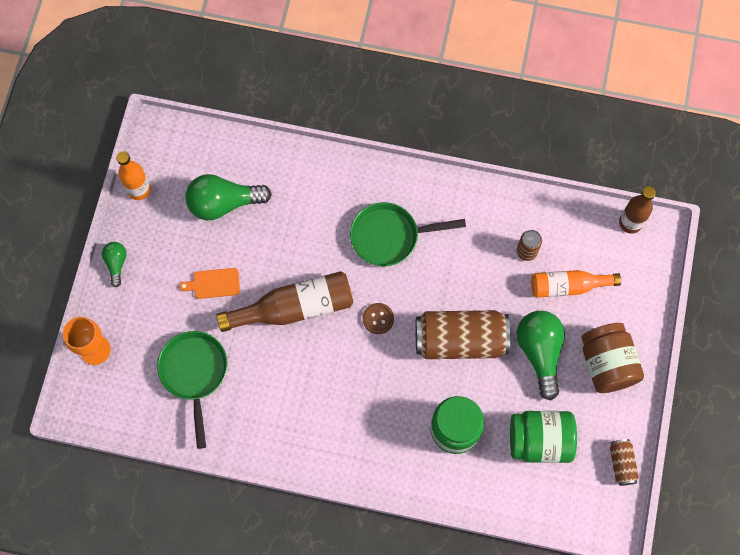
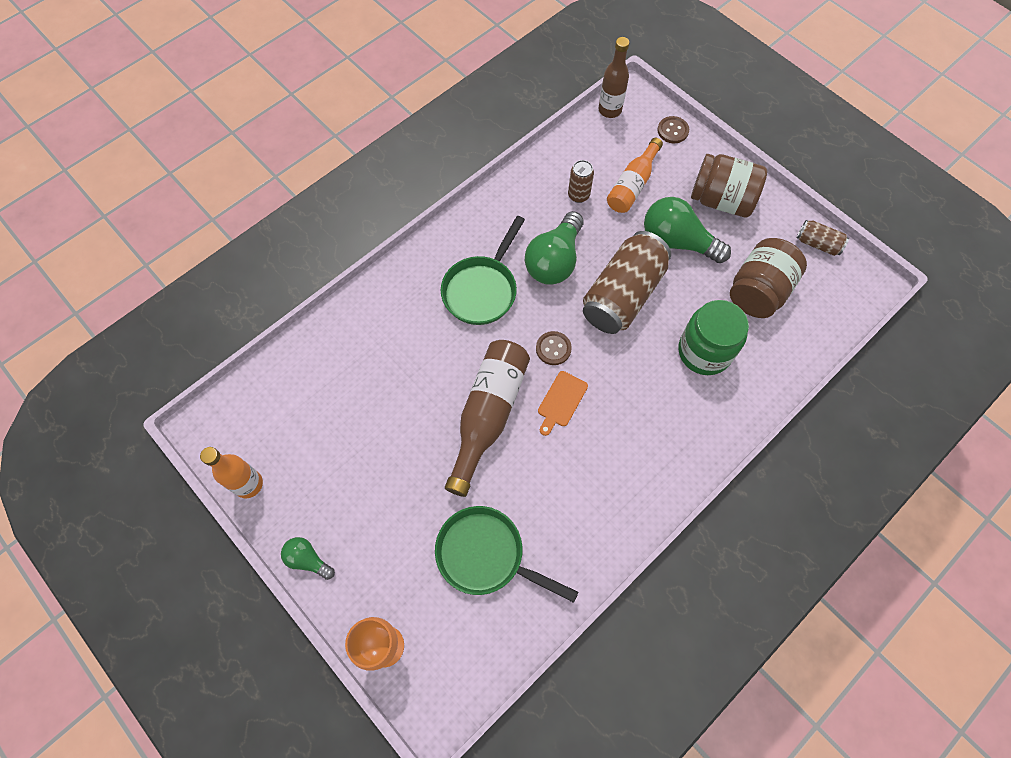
camera: 55 degrees left, 5 degrees down
orange cutting board [179,268,240,299] -> orange cutting board moved to [538,371,588,436]
green light bulb [186,174,272,220] -> green light bulb moved to [525,211,583,285]
green jar [510,411,577,463] -> brown jar [730,238,807,318]
none -> brown button [657,116,689,143]

